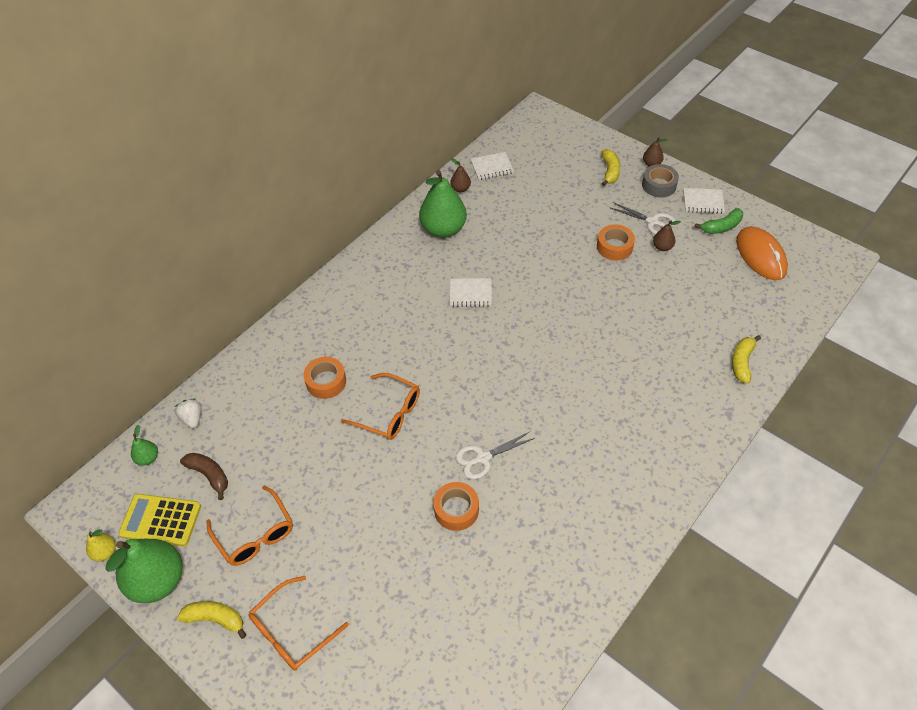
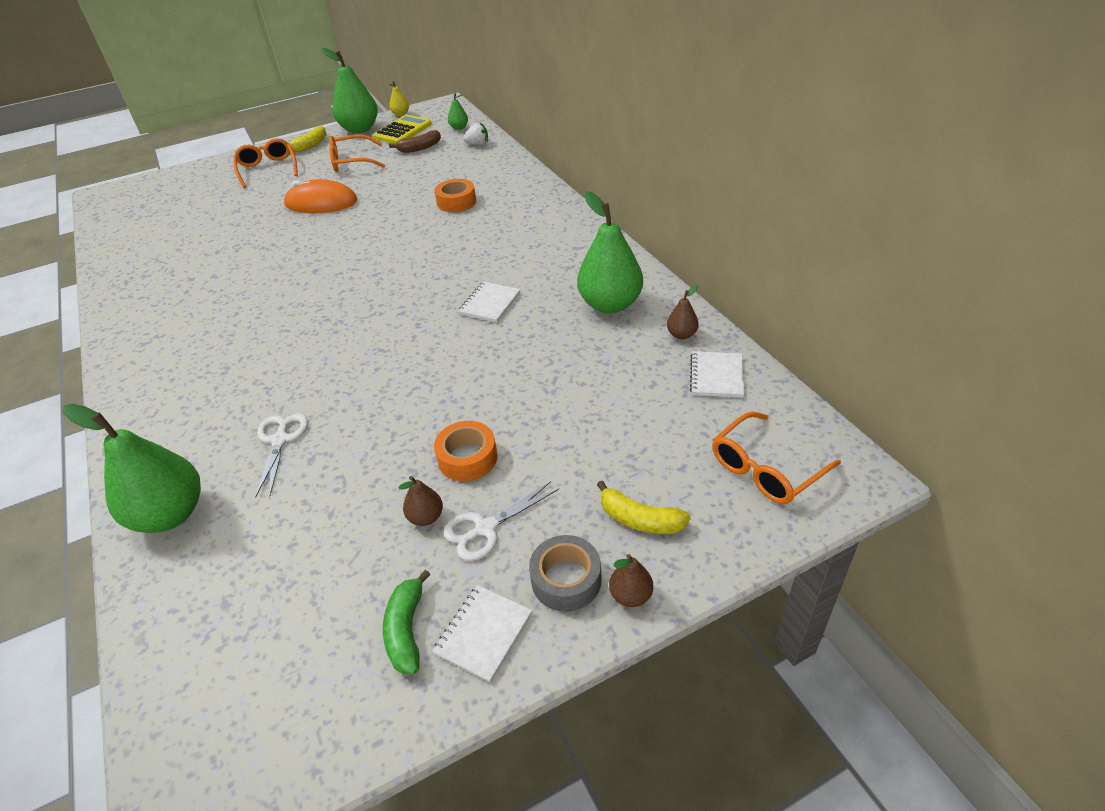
camera: 115 degrees right, 10 degrees down
orange glasses [341,373,420,440] -> orange glasses moved to [712,411,841,504]
orange tape [433,482,479,531] -> none
white scissors [456,432,535,479] -> white scissors moved to [255,413,308,498]
yellow banana [732,335,761,383] -> green pear [63,404,201,533]
orange mouse [736,226,788,280] -> orange mouse moved to [284,179,357,213]

